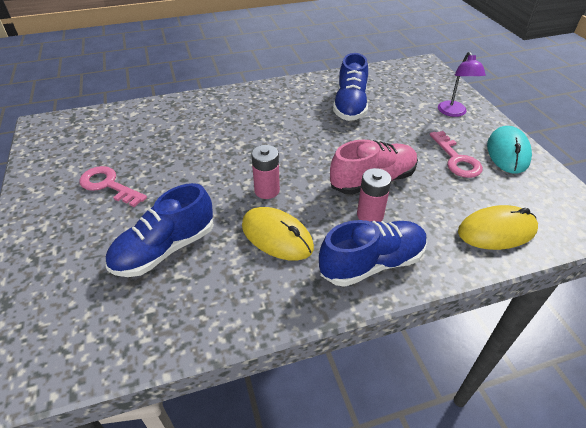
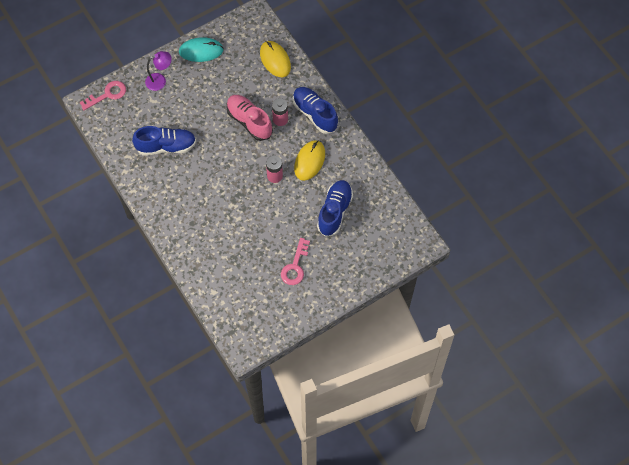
camera: 105 degrees left, 20 degrees up
blue shoe [106,183,214,277] -> blue shoe turned 105 degrees counterclockwise [317,180,353,237]
pink key [430,131,483,178] -> pink key moved to [80,81,126,110]

